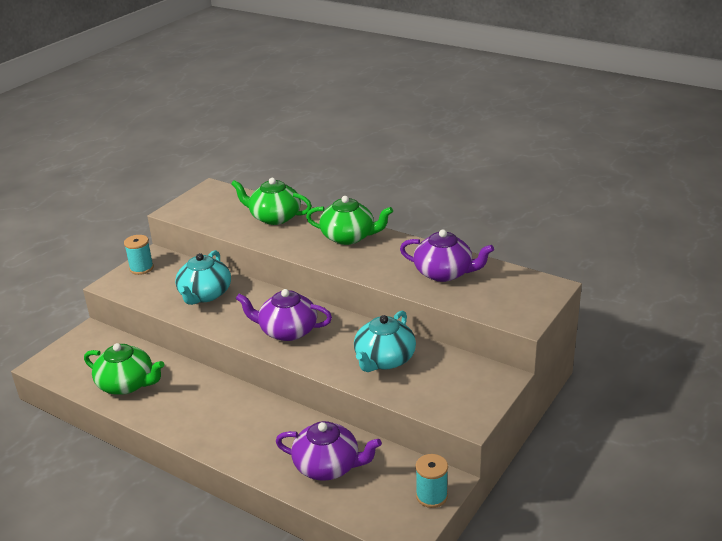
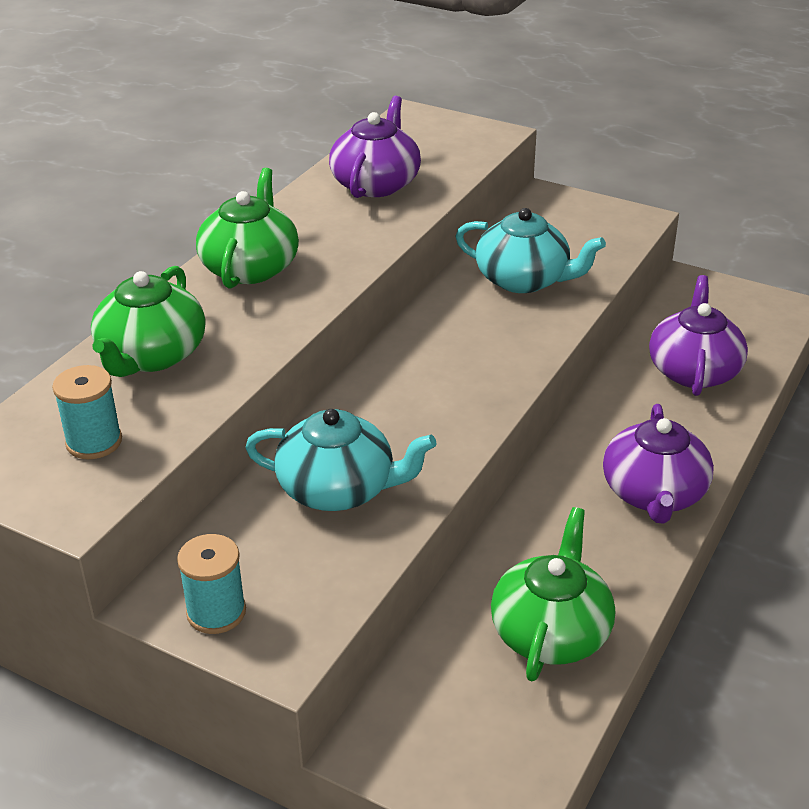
camera: 95 degrees left, 5 degrees up
purple teapot [236,289,332,341] -> purple teapot moved to [603,404,714,524]
turquoise spool [416,454,448,508] -> turquoise spool moved to [52,365,122,459]

